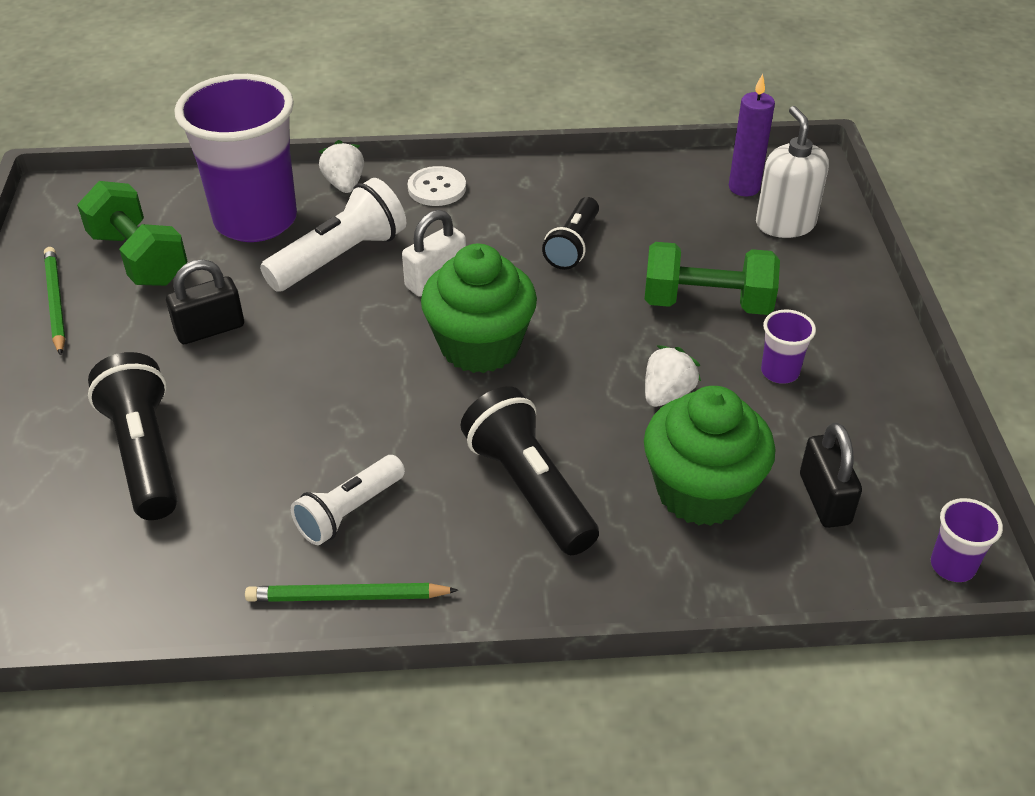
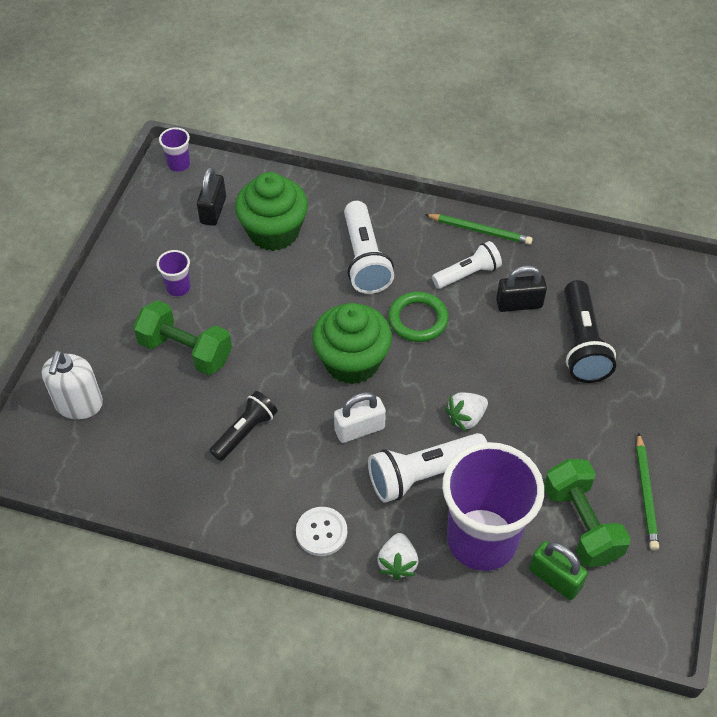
camera: 160 degrees left, 10 degrees up
black padlock [166,260,244,344] -> black padlock moved to [496,265,547,312]
black flashlight [460,386,599,555] -> white flashlight [344,201,394,294]
white strawberry [645,345,701,407] -> white strawberry moved to [445,392,488,431]
purple candle [729,74,775,196] -> none
none -> green ring [388,292,449,342]
none -> green padlock [529,541,588,600]

